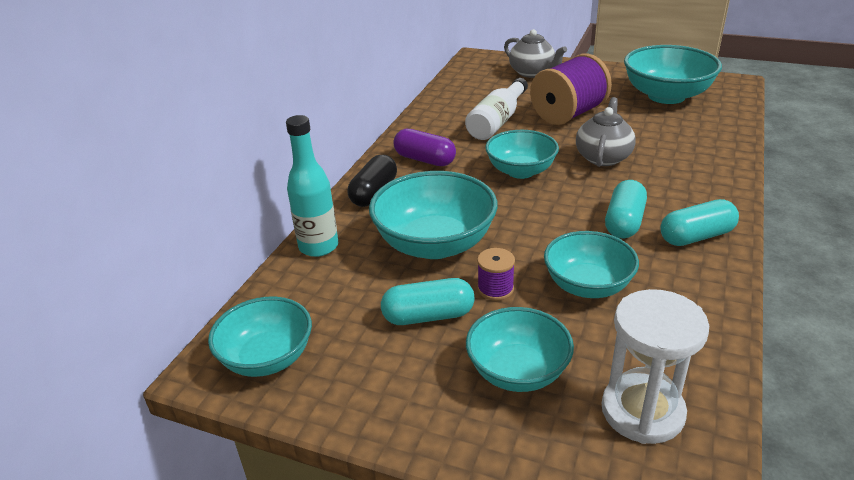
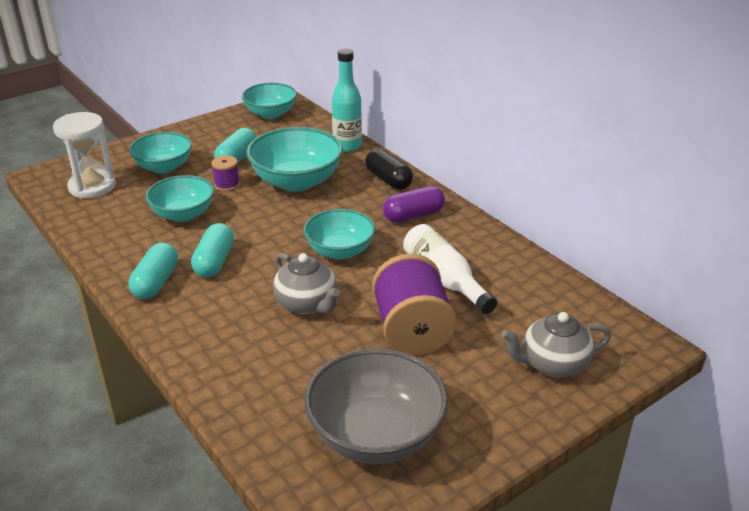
camera: 120 degrees right, 0 degrees up
turquoise capsule [605,180,647,238] -> turquoise capsule turned 45 degrees clockwise [191,223,234,277]
turquoise bowl [624,45,722,104] -> grey bowl [304,348,448,464]

